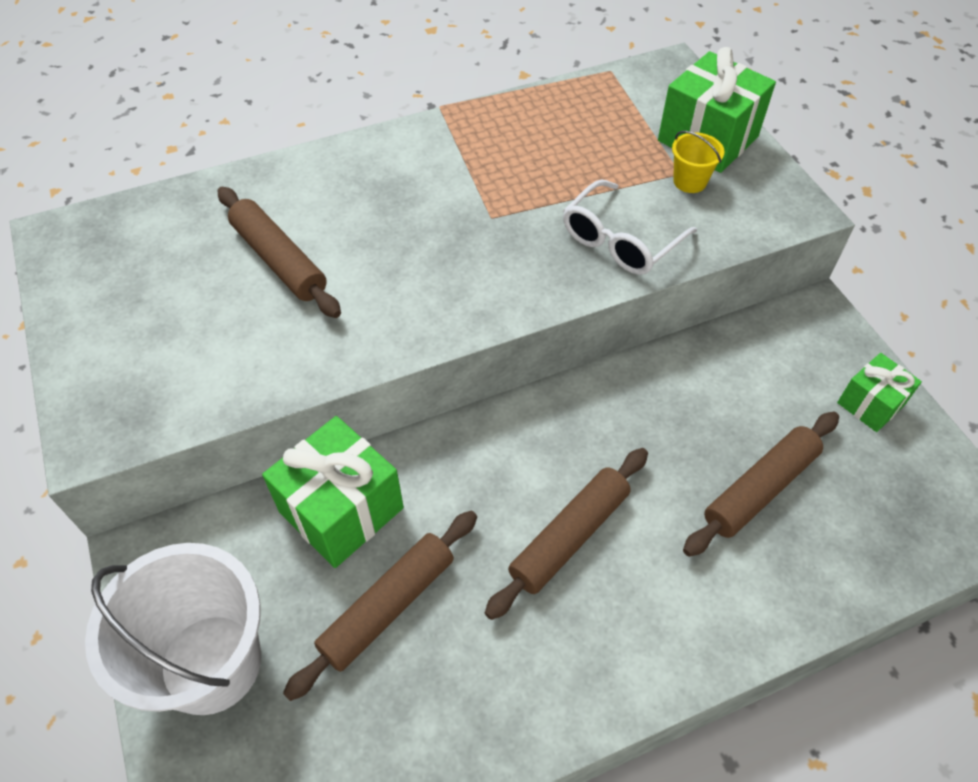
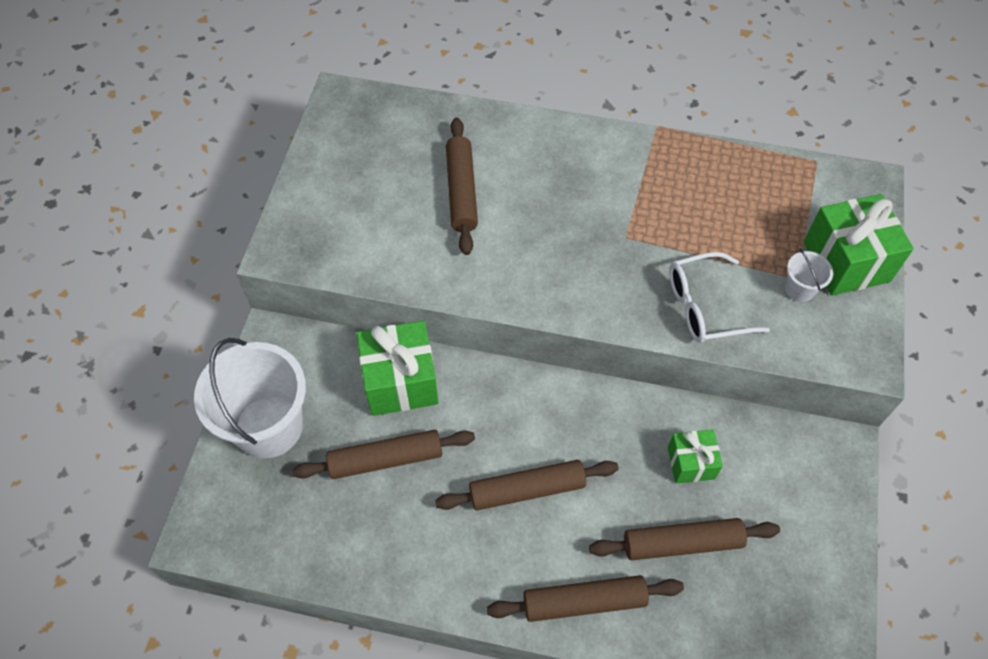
camera: 35 degrees right, 5 degrees up
yellow bucket [672,131,724,193] -> white bucket [785,249,833,302]
green gift [837,353,922,432] -> green gift moved to [668,429,723,483]
none -> brown rolling pin [487,575,684,622]

